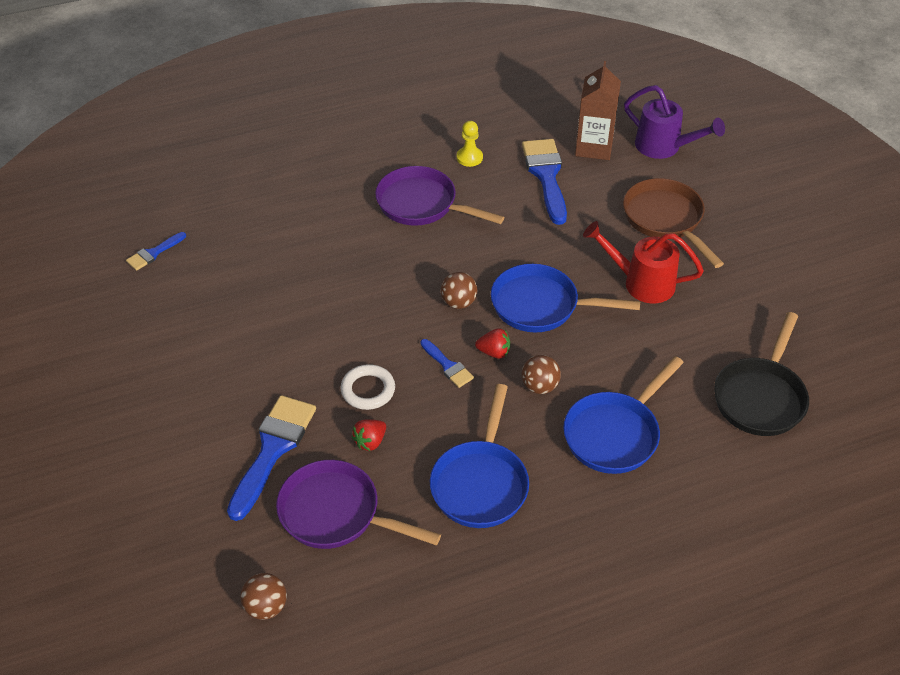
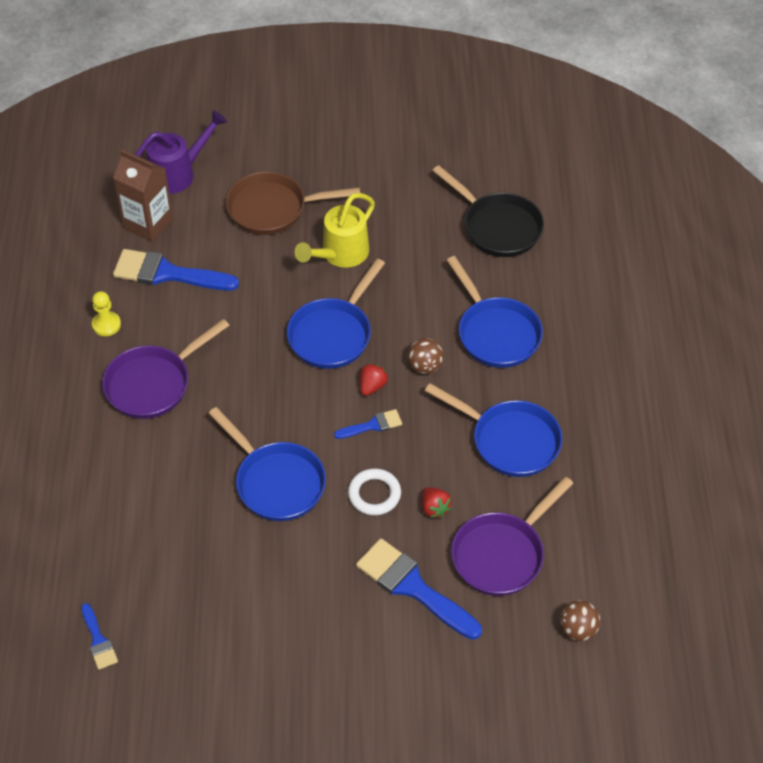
camera: 70 degrees left, 5 degrees up
brown ball [440,272,477,309] -> none
red watering can [583,221,704,303] -> yellow watering can [295,193,375,268]
none -> blue pan [208,407,326,521]

